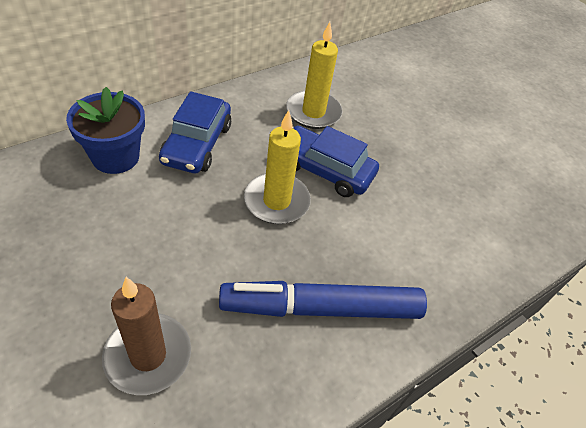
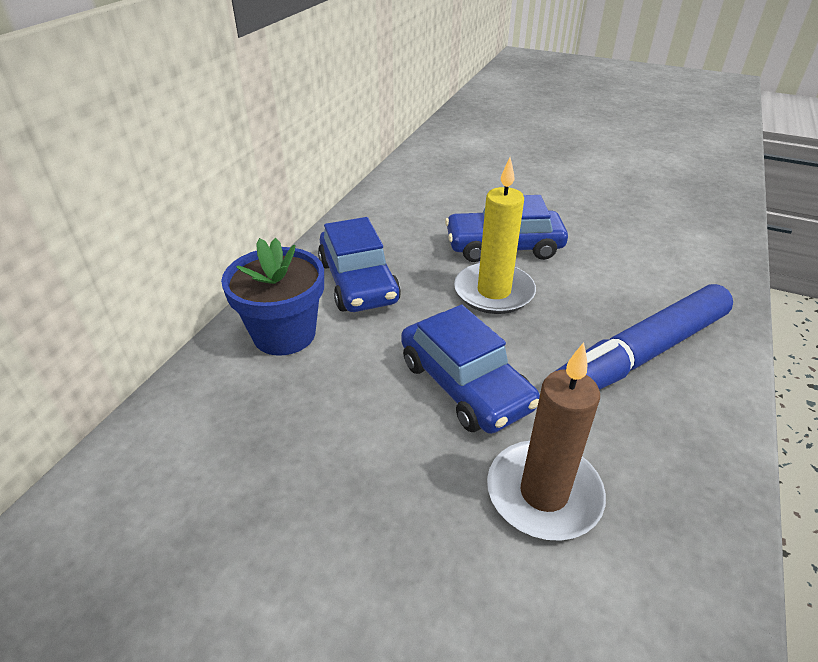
camera: 25 degrees left, 10 degrees down
yellow candle [286,22,343,129] -> none
none -> blue car [401,305,540,434]

